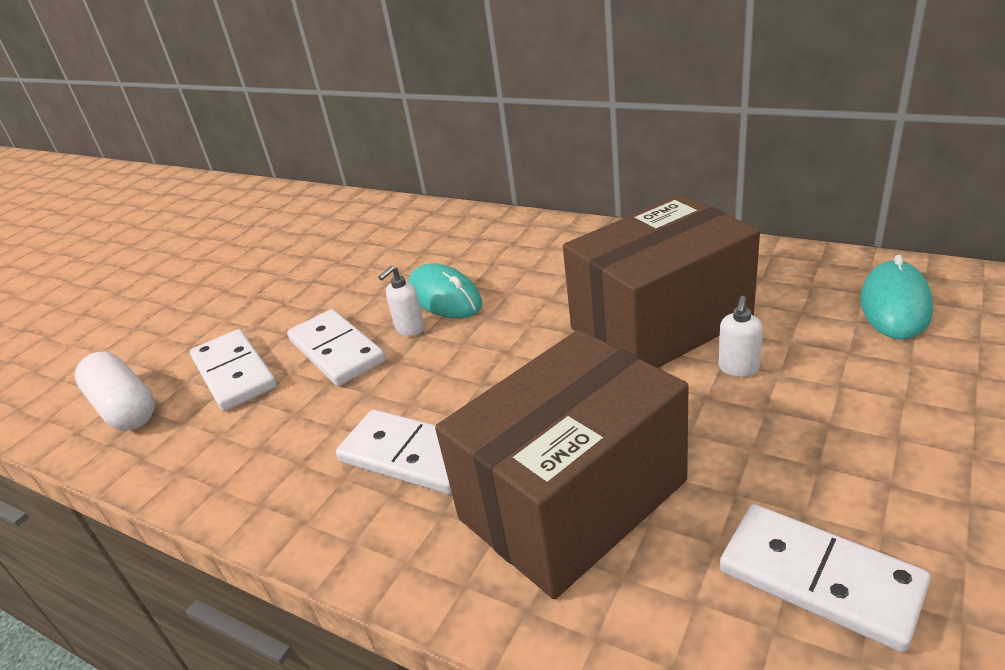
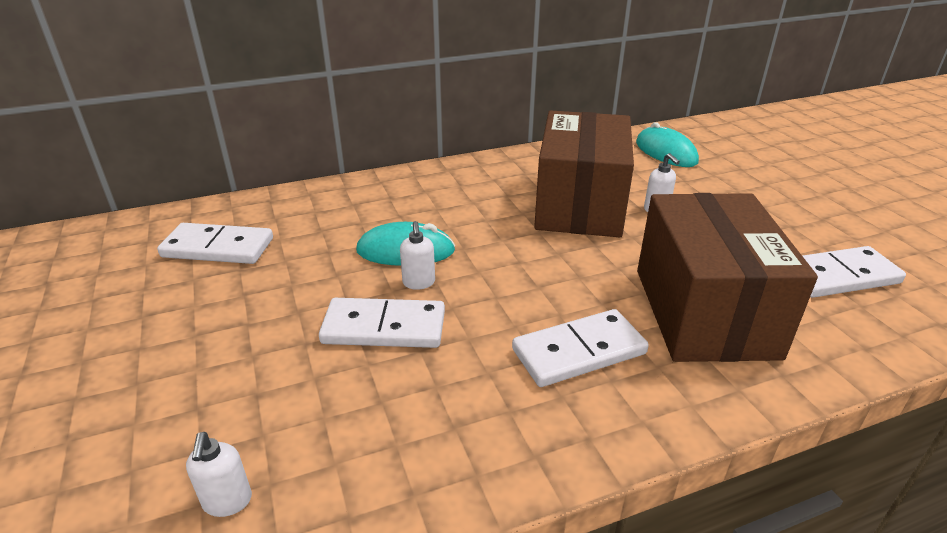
camera: 55 degrees left, 0 degrees up
white capsule [75,351,155,430] -> white soap dispenser [186,432,252,517]
white domino [190,329,277,411] -> white domino moved to [157,223,273,264]

